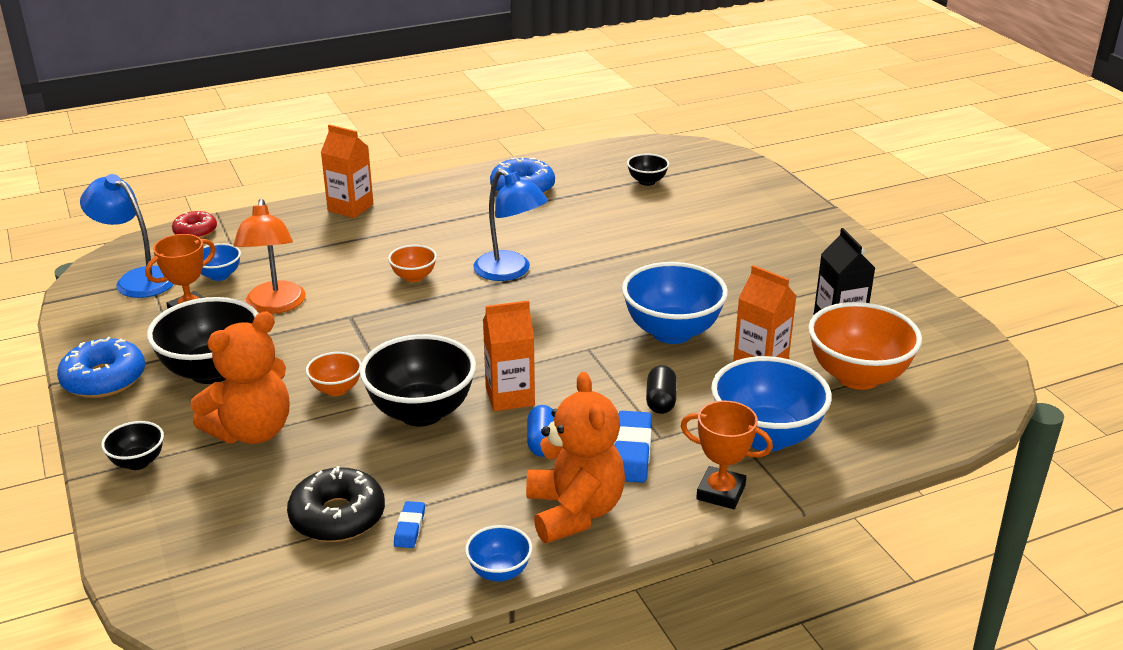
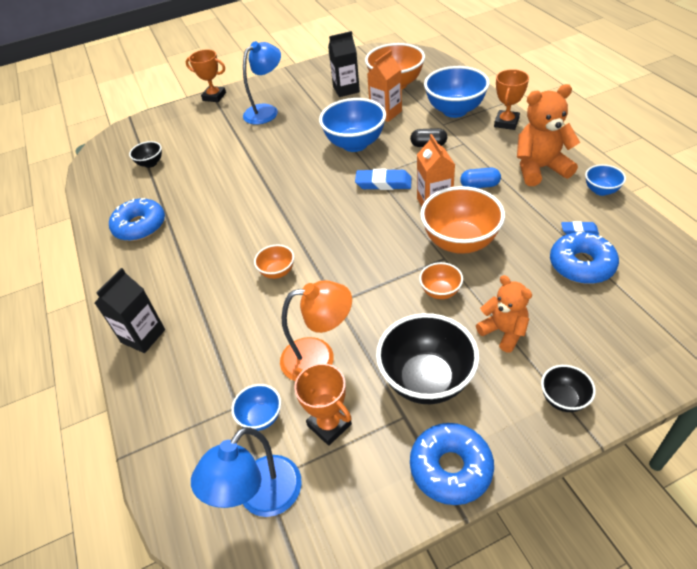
camera: 85 degrees left, 15 degrees up
red donut [172,211,217,238] -> none
orange teddy bear [190,312,289,444] -> orange teddy bear [476,275,532,353], size x0.63
black donut [287,466,385,542] -> blue donut [550,232,619,284]
orange carton [321,124,373,218] -> black carton [95,268,165,353]
black bowl [359,334,476,426] -> orange bowl [420,186,505,254]
blue lamp [473,169,548,281] -> blue lamp moved to [243,41,281,125]
blue eraser [614,411,652,483] -> blue eraser moved to [355,169,412,190]
none -> orange trophy [186,49,226,102]

